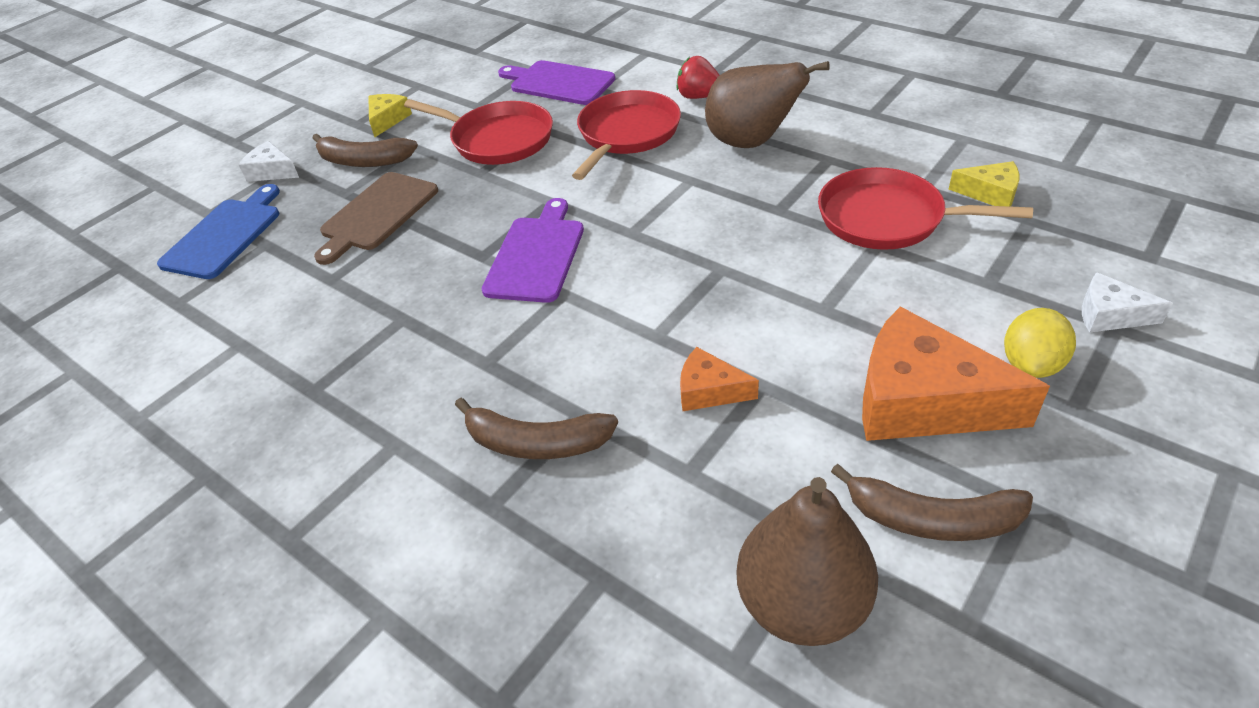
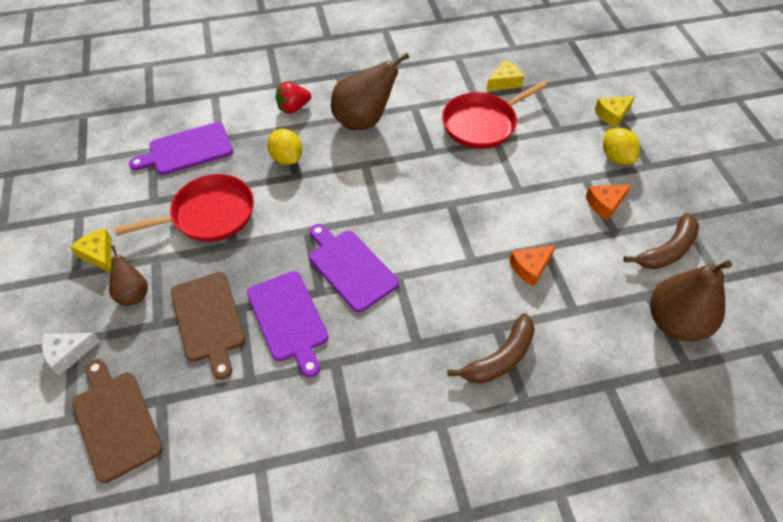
camera: 55 degrees left, 10 degrees up
blue cutting board [157,184,280,279] -> brown cutting board [72,359,163,483]
brown banana [312,134,418,167] -> brown pear [109,245,148,306]
red pan [572,90,681,180] -> yellow lemon [267,129,302,165]
orange cheese [862,306,1050,441] -> orange cheese [586,185,631,221], size x0.49
white cheese [1082,272,1173,333] -> yellow cheese [595,96,635,128]
none -> purple cutting board [247,271,328,377]

